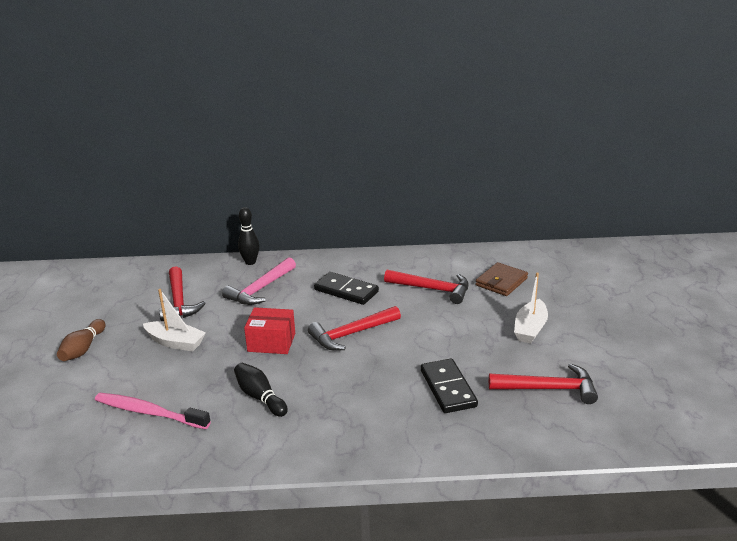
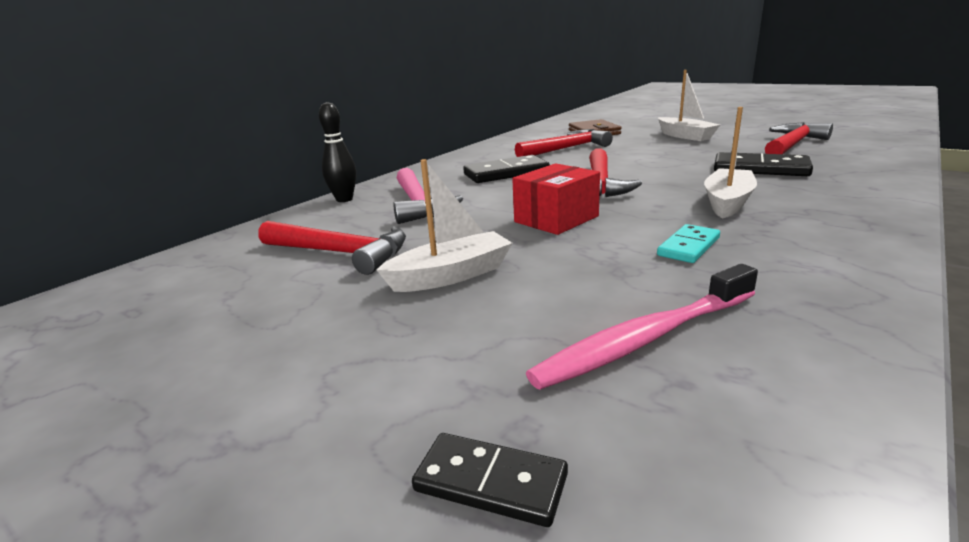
camera: 50 degrees left, 5 degrees down
brown bowling pin [57,319,105,361] -> none
black bowling pin [234,363,288,417] -> turquoise domino [657,224,720,263]
none -> black domino [412,433,568,527]
none -> white boat [704,107,757,219]

